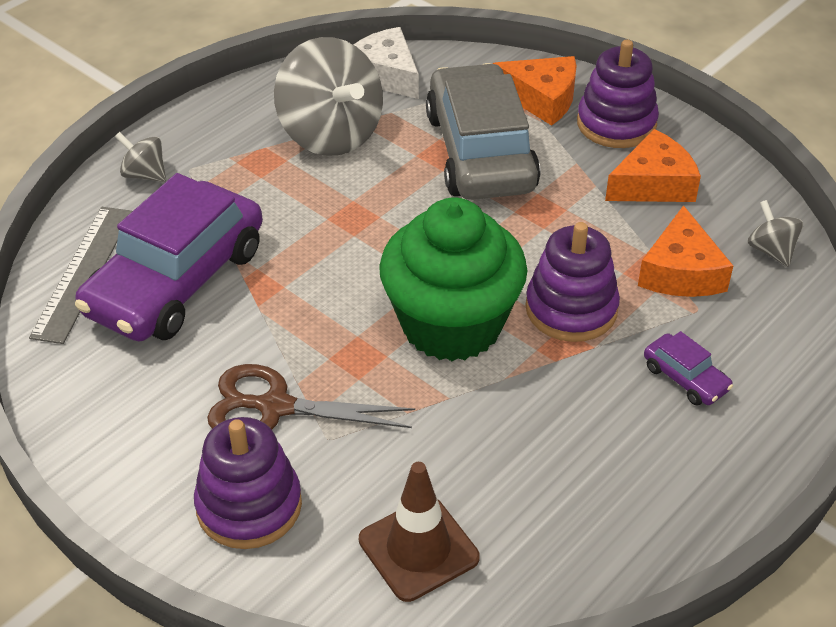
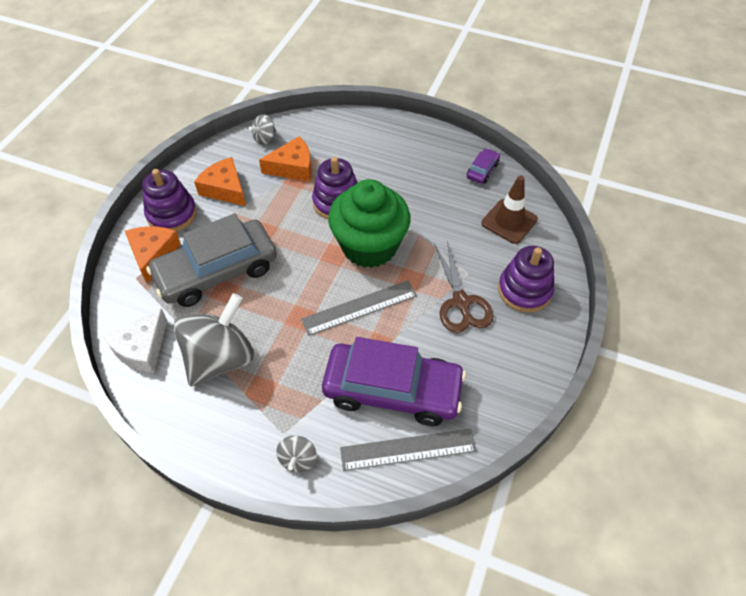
camera: 110 degrees left, 10 degrees up
purple car [644,331,733,406] -> purple car moved to [467,148,500,184]
none -> grey ruler [301,280,417,336]

